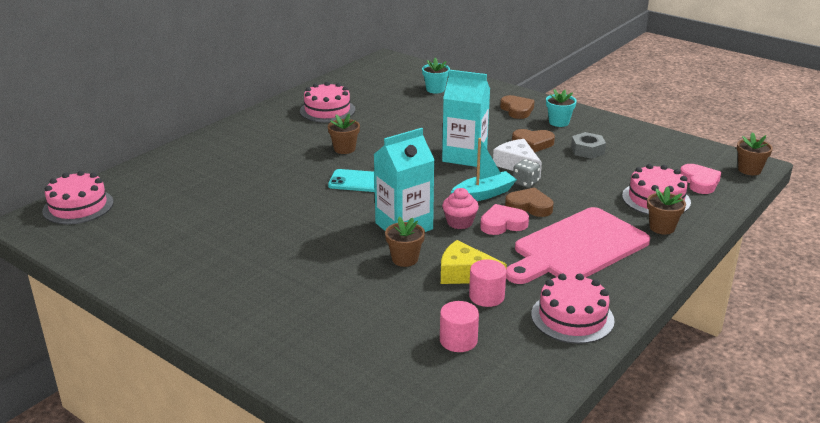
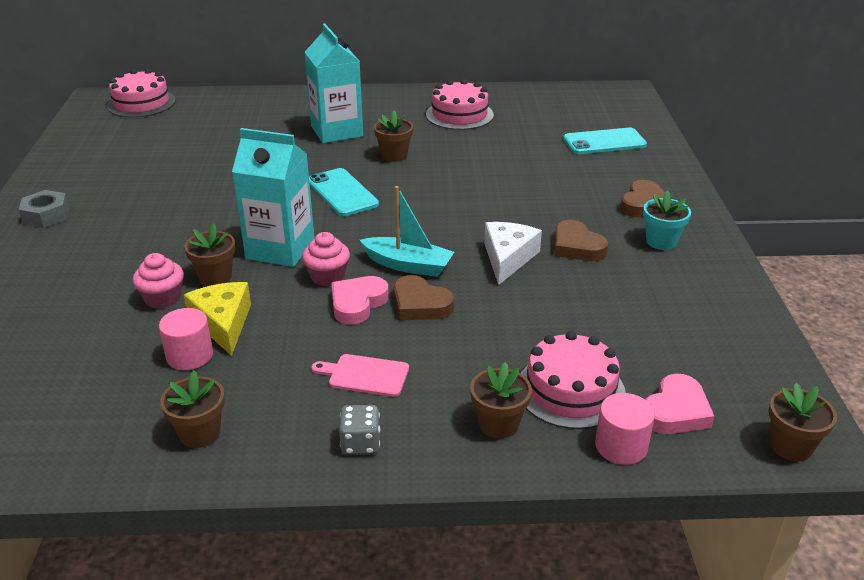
camera: 50 degrees right, 5 degrees up
turquoise flower pot [422,57,450,94] -> turquoise phone [563,128,647,154]
pink cylinder [440,301,479,352] -> pink cylinder moved to [595,393,655,465]
turquoise carton [442,70,490,167] -> turquoise carton moved to [305,23,363,143]
pink heart [480,204,529,235] -> pink heart turned 90 degrees counterclockwise [331,276,389,325]
brown heart [505,187,553,217] -> brown heart turned 150 degrees clockwise [393,275,454,320]
pink cutting board [506,207,650,284] -> pink cutting board [311,354,409,397], size x0.41
grey dice [513,159,540,188] -> grey dice moved to [339,405,380,455]
pink cake [531,273,614,344] -> brown flower pot [160,370,225,448]
grey nut [571,132,606,159] -> grey nut moved to [19,190,69,228]
none -> pink cupcake [133,253,184,309]

